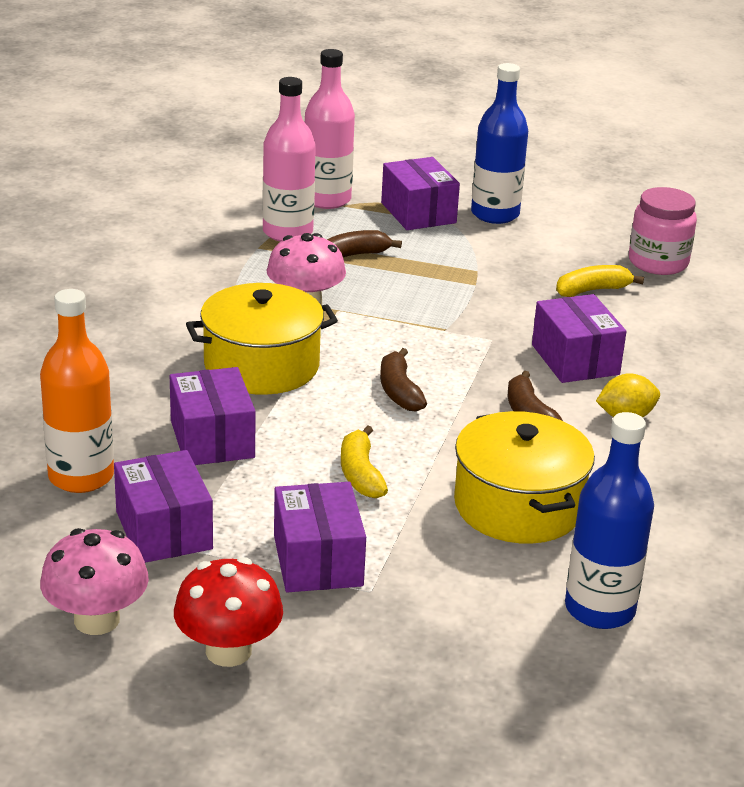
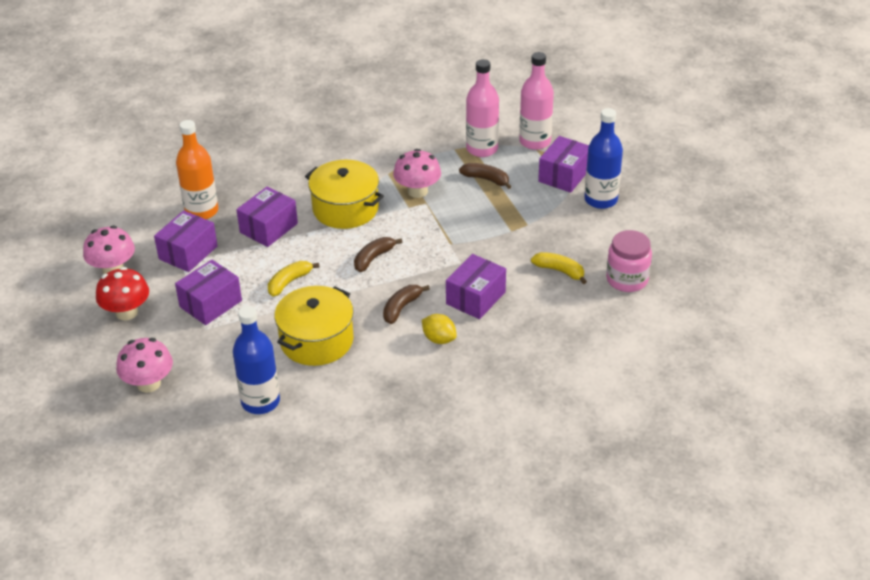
camera: 55 degrees right, 10 degrees up
none -> pink mushroom [116,338,173,393]

